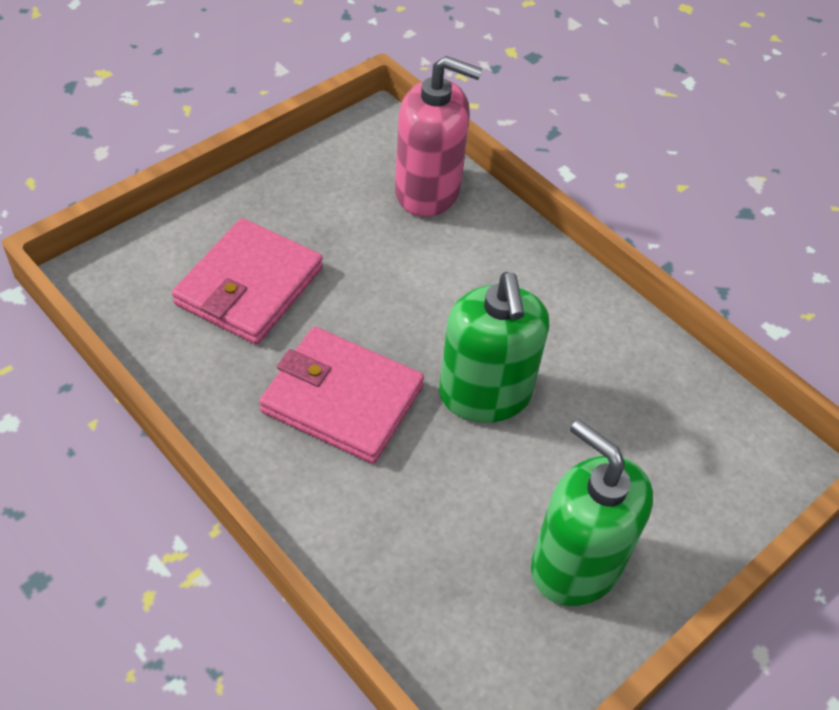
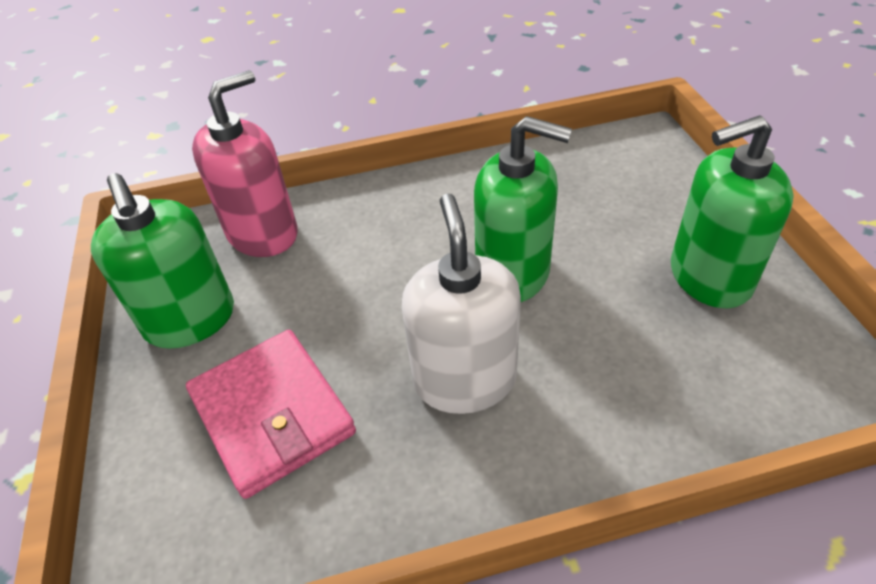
camera: 55 degrees left, 5 degrees down
pink wallet [259,327,424,464] -> white soap dispenser [402,194,521,414]
none -> green soap dispenser [91,173,234,349]

